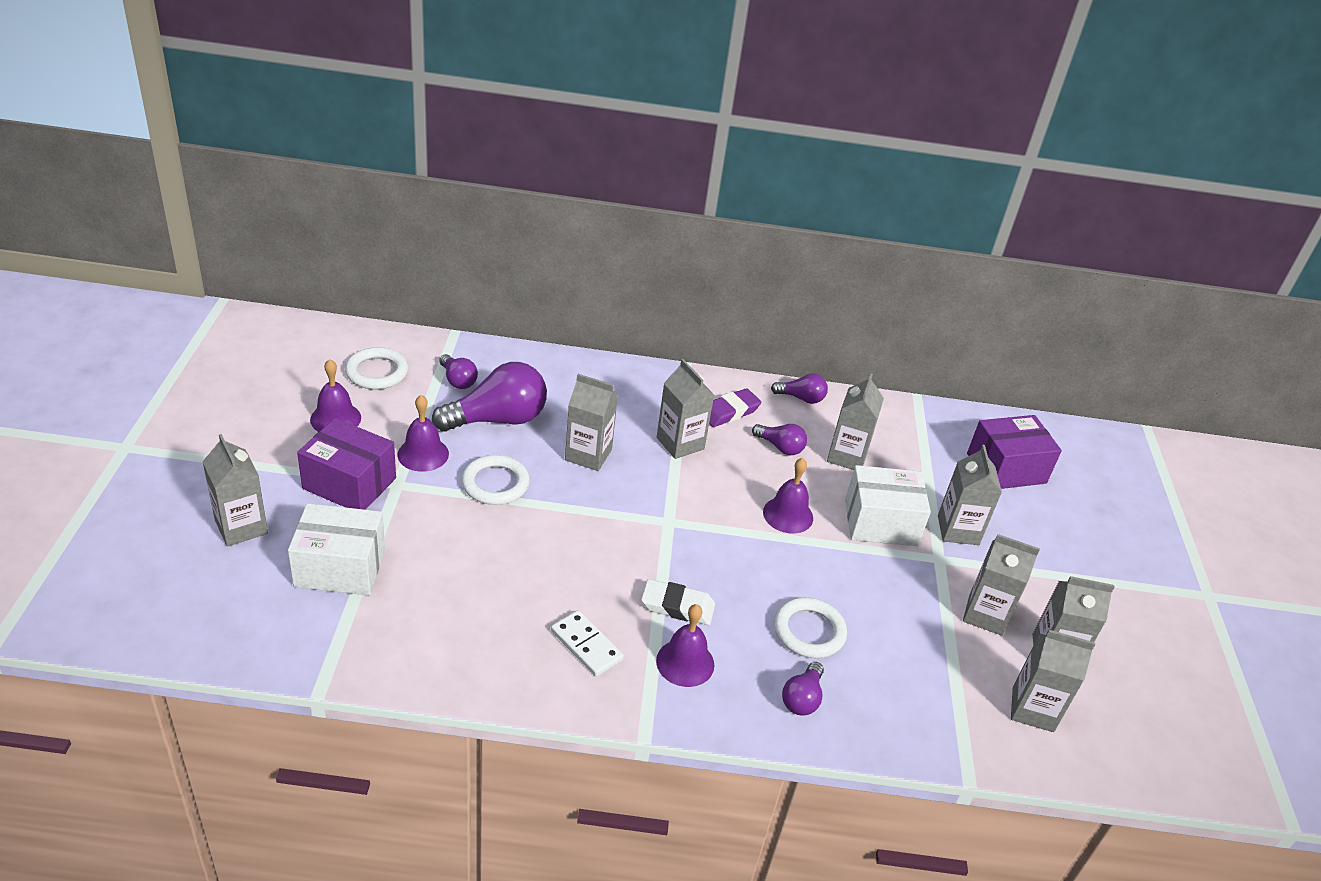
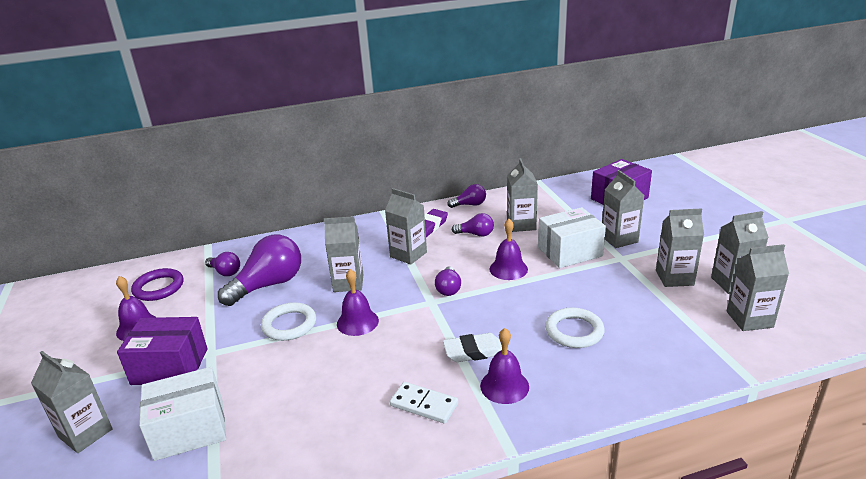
camera: 15 degrees left, 10 degrees down
white ring [345,347,408,389] -> purple ring [131,268,183,301]
purple bell [397,395,449,472] -> purple bell moved to [337,269,379,336]
purple light bulb [782,662,824,715] -> purple light bulb moved to [435,266,461,296]

